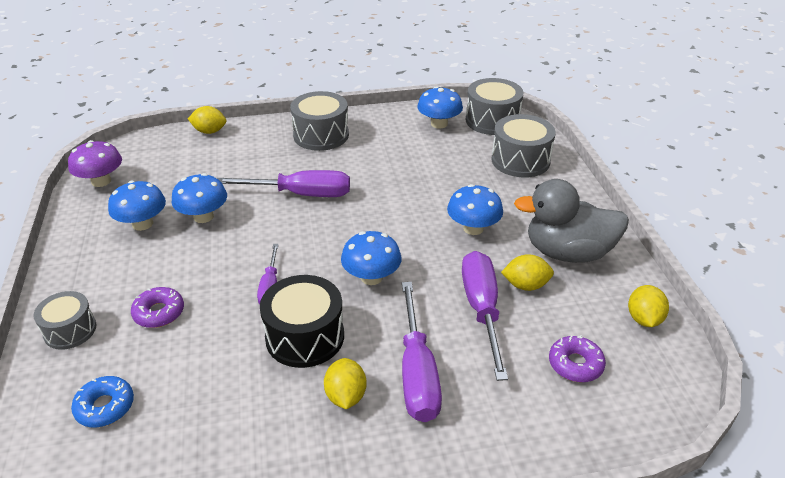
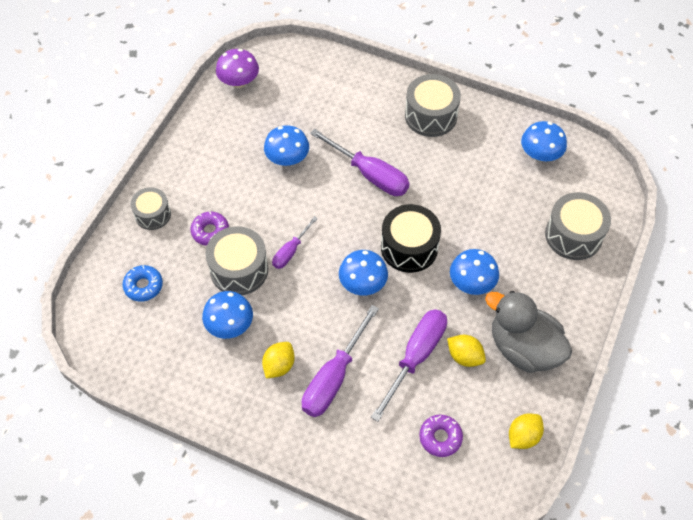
camera: 35 degrees right, 20 degrees up
blue mushroom [108,181,166,231] -> blue mushroom moved to [202,291,253,339]
yellow lemon [188,106,226,134] -> none
black drum [260,275,344,368] -> black drum moved to [381,204,441,273]
grey drum [466,78,524,135] -> grey drum moved to [206,226,268,295]

